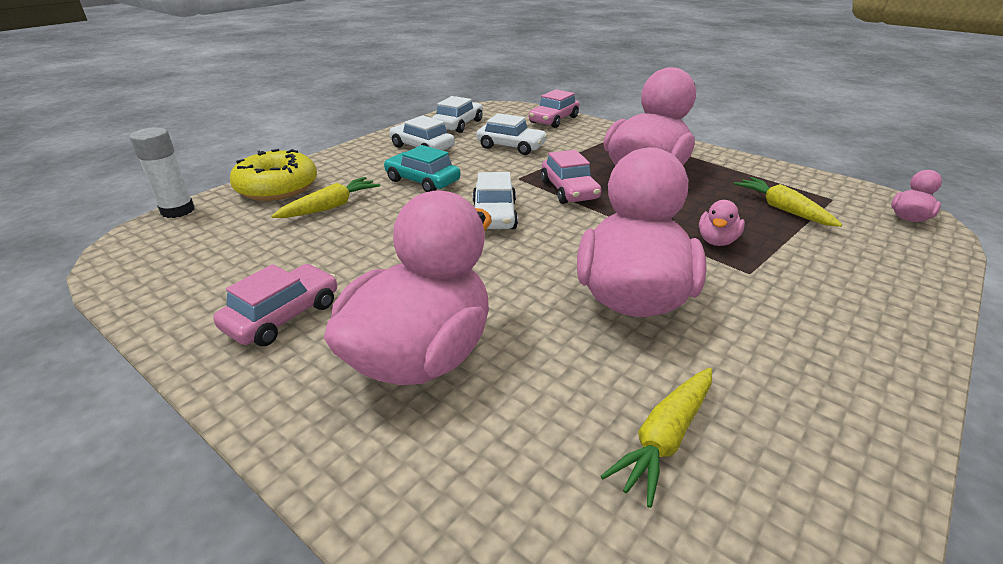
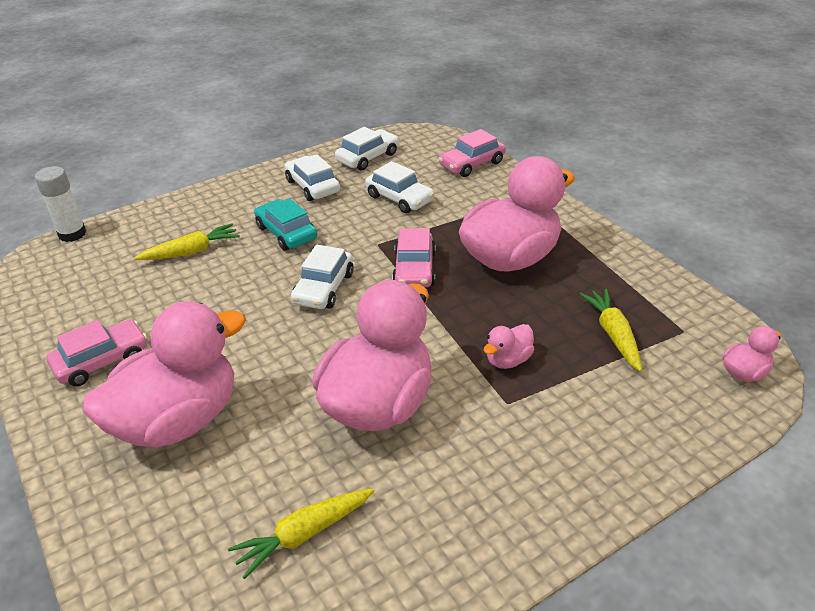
camera: 20 degrees right, 5 degrees up
yellow donut [230,149,317,201] -> none

